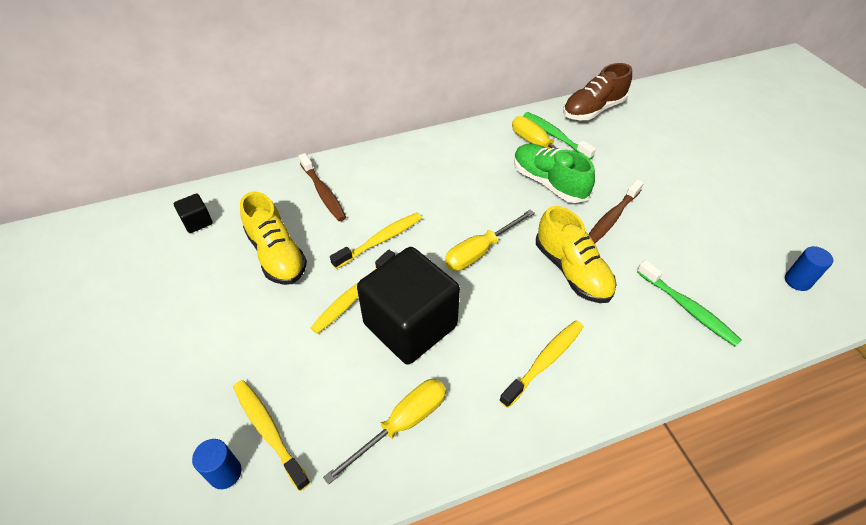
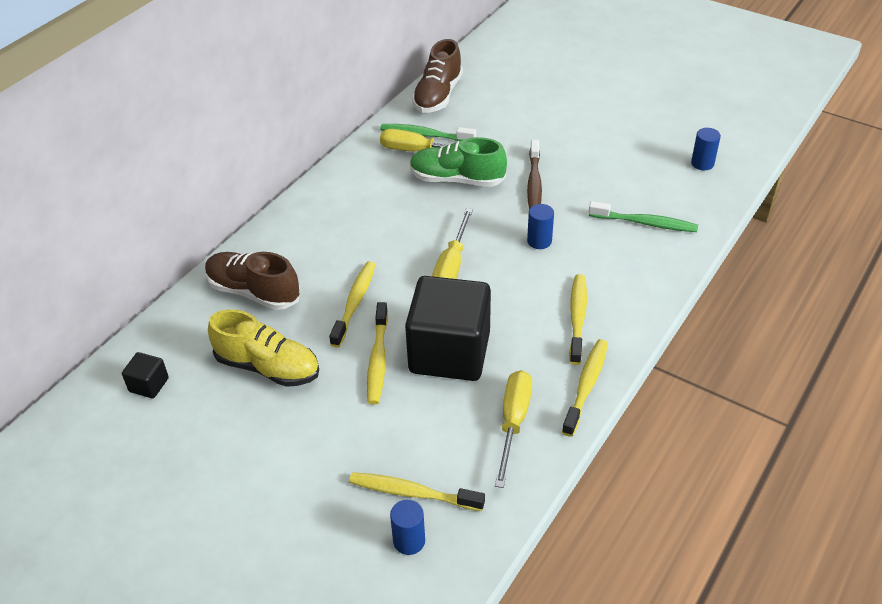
camera: 35 degrees left, 5 degrees down
brown toothbrush [299,153,346,221] -> brown shoe [205,252,300,310]
yellow shoe [536,206,617,303] -> blue cylinder [527,204,554,249]
none -> yellow toothbrush [562,339,608,437]

